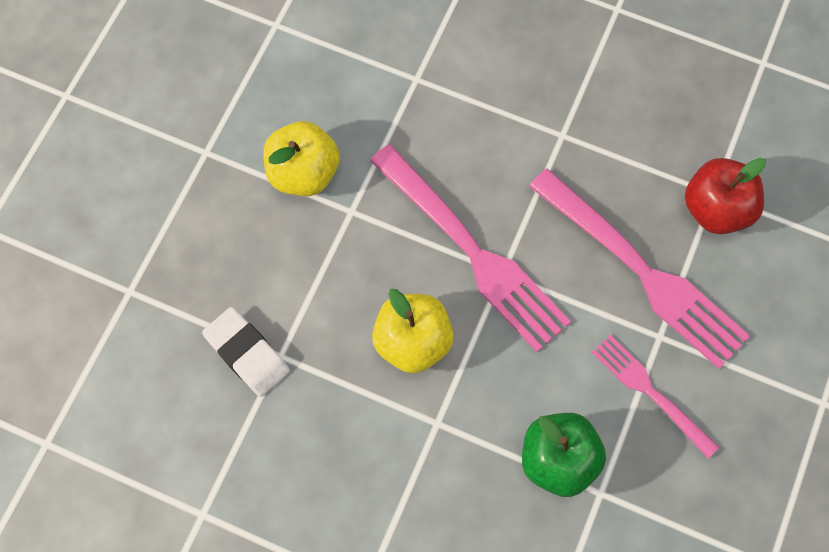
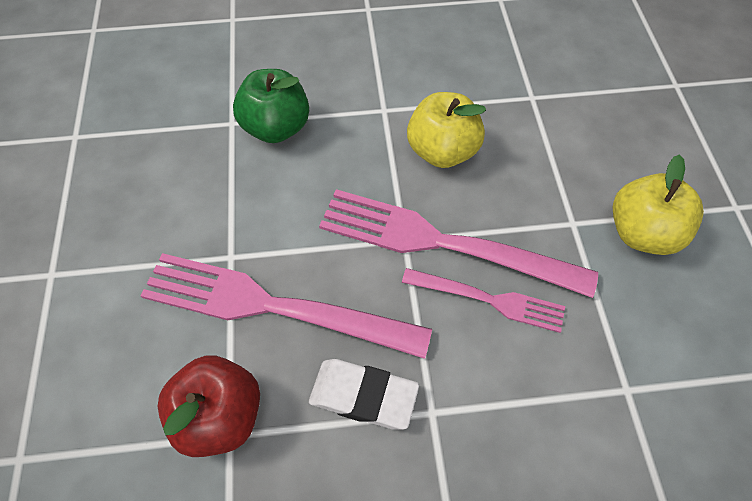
camera: 150 degrees right, 10 degrees down
white eraser [202,307,290,397] -> white eraser moved to [309,359,419,429]
pink fork [592,334,719,458] -> pink fork moved to [402,268,565,333]

